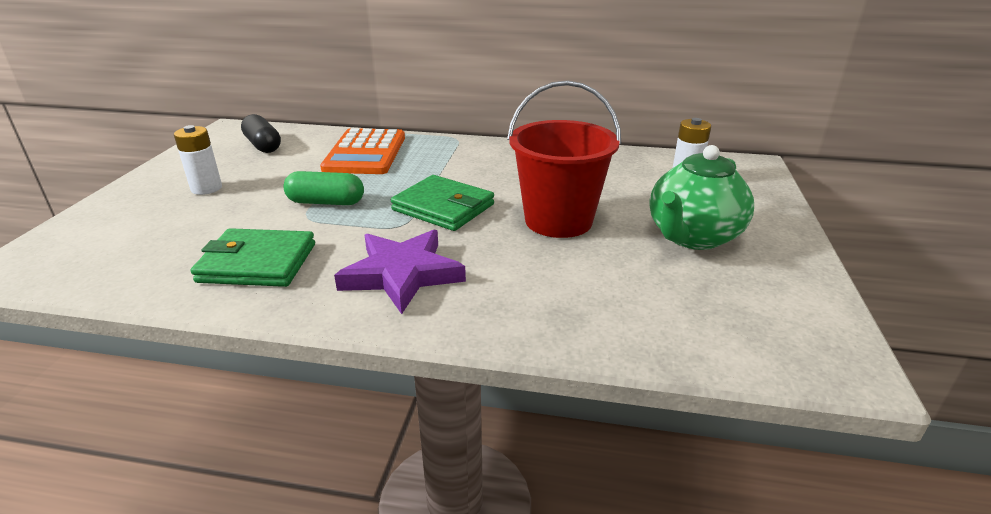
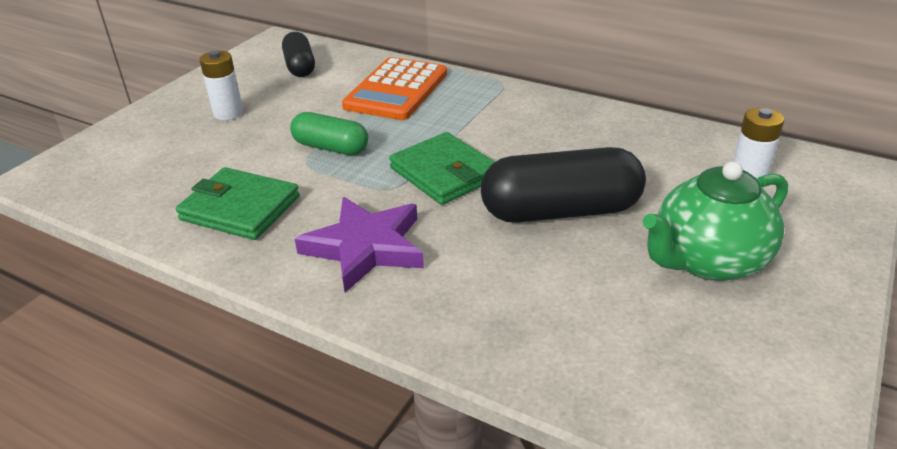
camera: 20 degrees right, 5 degrees up
red bucket [507,80,621,238] -> black capsule [481,147,646,223]

